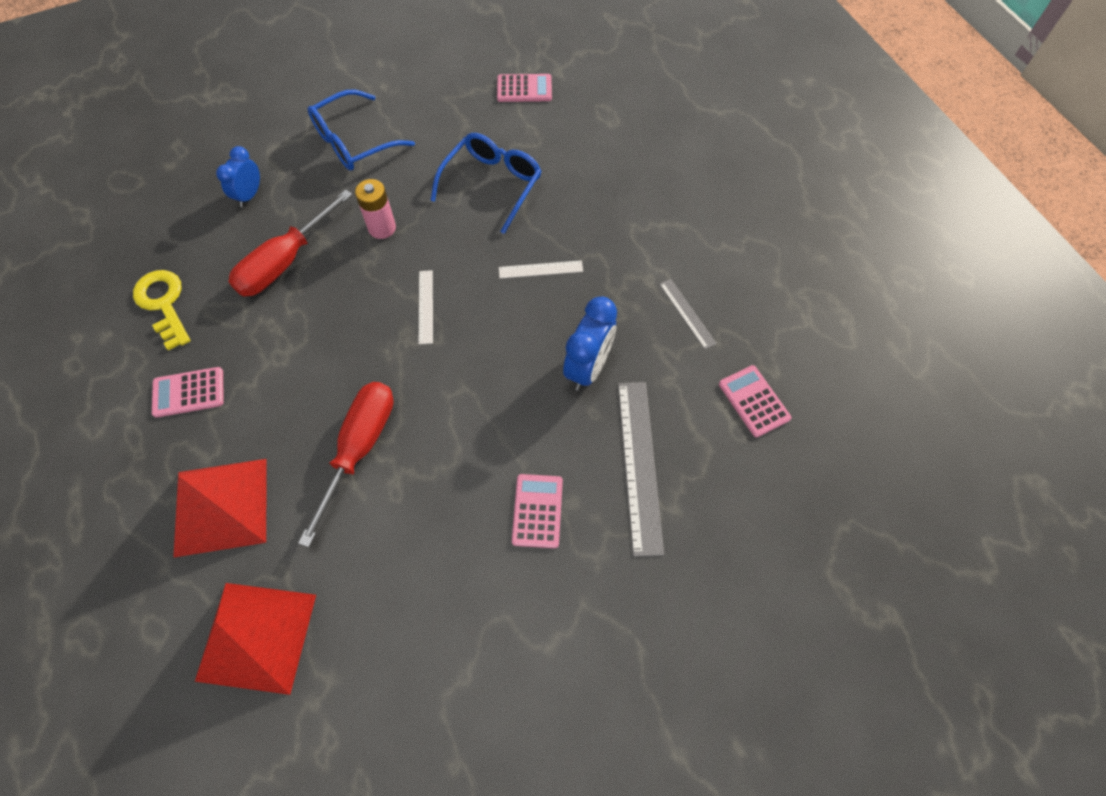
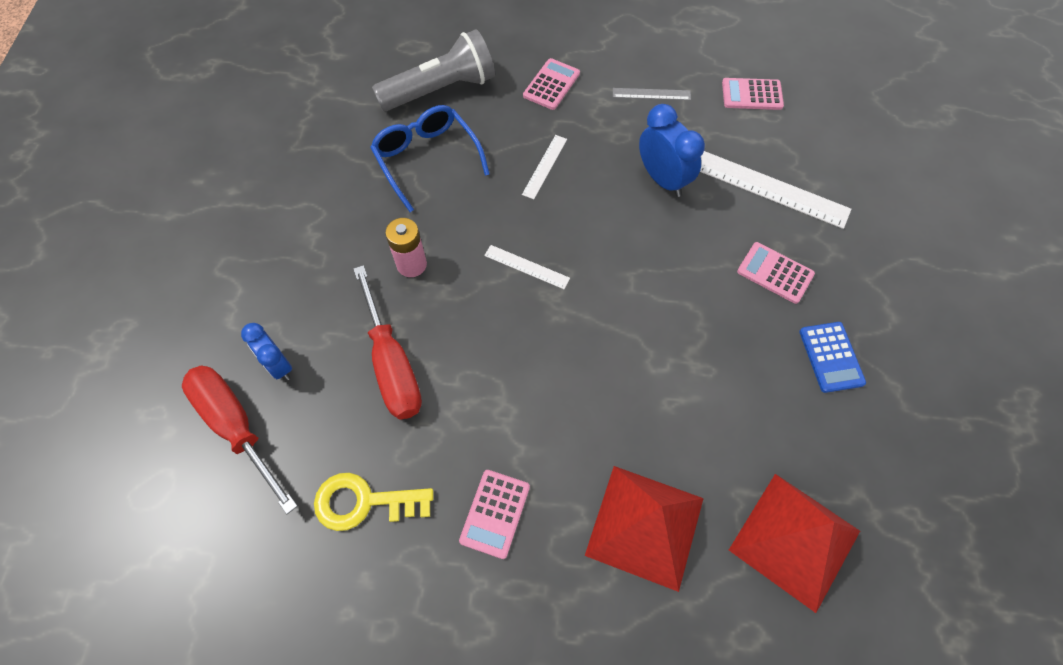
camera: 60 degrees left, 0 degrees up
red screwdriver [298,382,394,548] -> red screwdriver moved to [182,365,298,514]
blue glasses [308,90,415,170] -> none
pink calculator [497,74,552,102] -> pink calculator moved to [523,58,580,110]
grey ruler [618,382,664,557] -> white ruler [700,151,852,229]
none -> grey flashlight [372,29,495,111]
none -> blue calculator [799,322,866,393]

